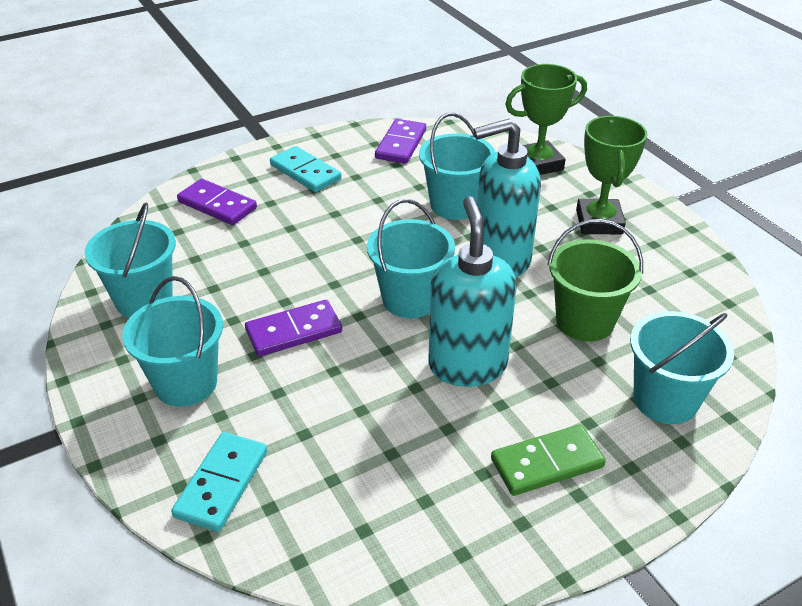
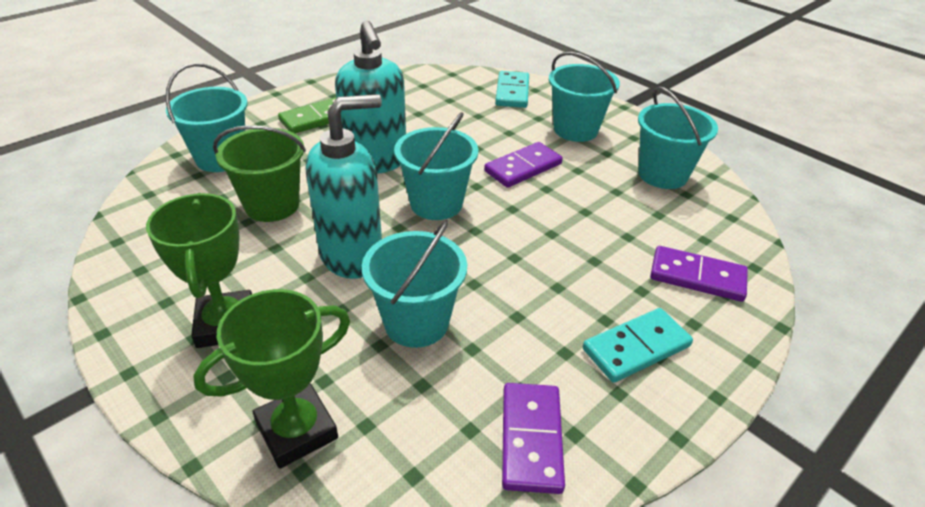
camera: 165 degrees right, 0 degrees up
turquoise domino [270,146,342,192] -> turquoise domino turned 60 degrees counterclockwise [583,308,693,383]

